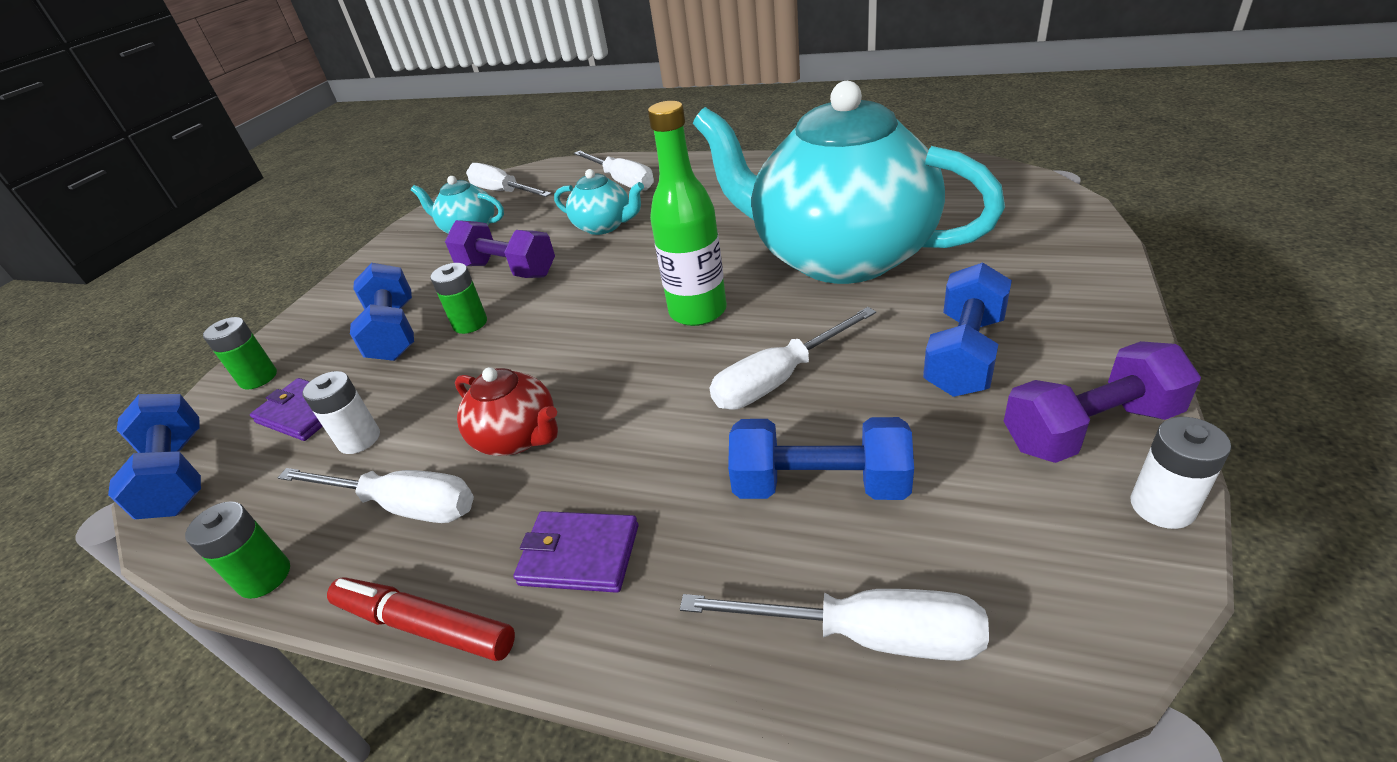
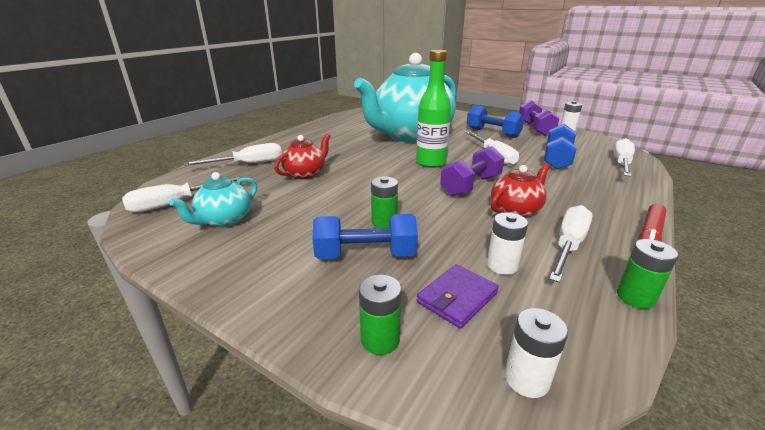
camera: 80 degrees left, 10 degrees down
blue dumbbell [108,394,201,519] -> white battery [505,308,568,398]
purple dumbbell [445,220,555,278] -> purple dumbbell moved to [440,146,504,196]
purple wallet [513,511,639,593] -> none
turquoise teapot [554,169,644,235] -> red teapot [274,134,331,179]

